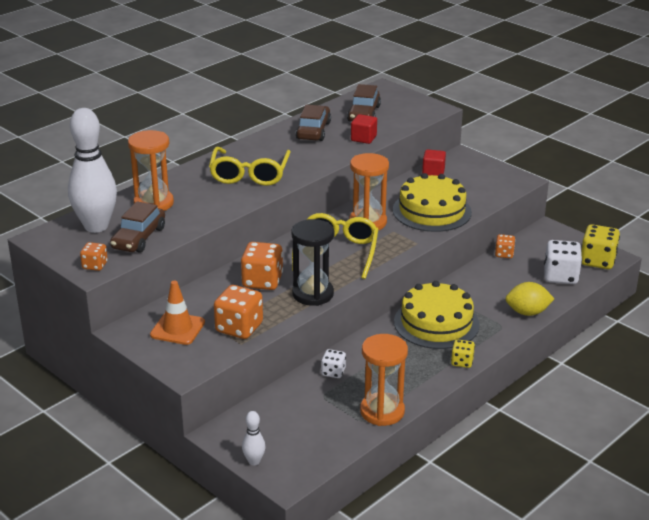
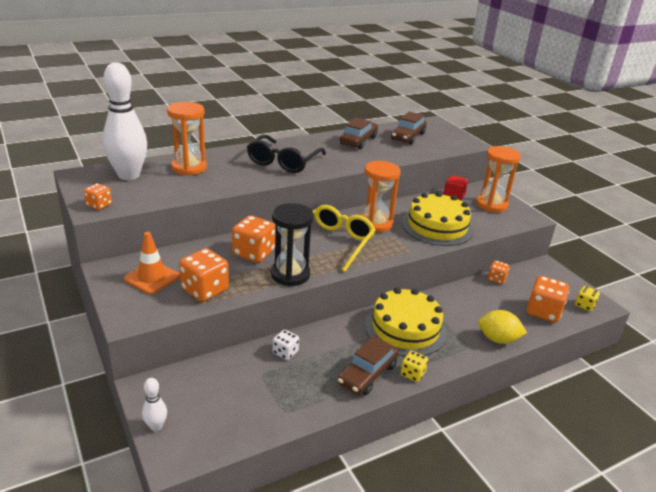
camera: 15 degrees right, 0 degrees up
brown car [110,202,165,253] -> brown car moved to [337,336,399,395]
yellow glasses [209,147,291,186] -> black glasses [247,135,326,173]
red cube [351,114,377,144] -> none
orange hourglass [360,334,408,426] -> orange hourglass moved to [476,146,521,212]
white dice [544,240,582,284] -> orange dice [527,276,569,323]
yellow dice [581,224,620,269] -> yellow dice [575,286,600,311], size x0.56

